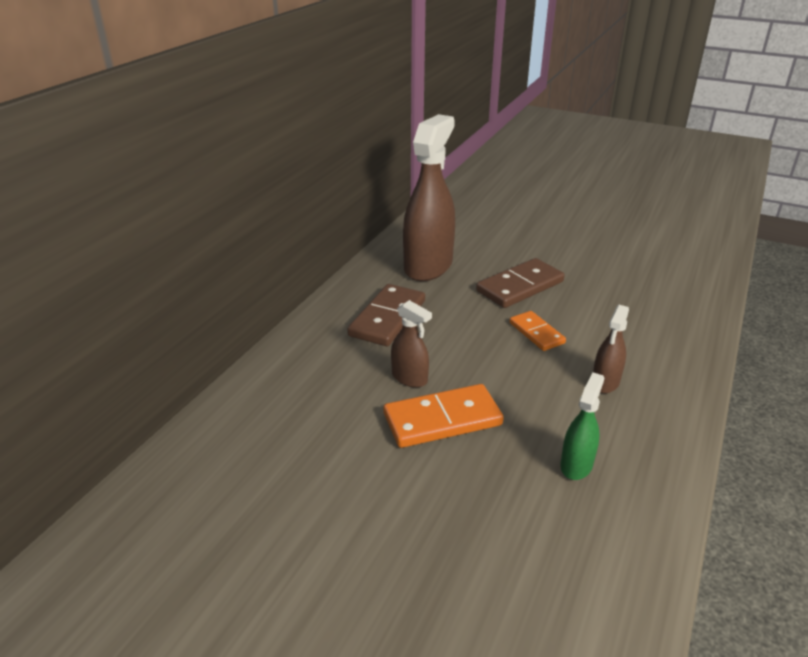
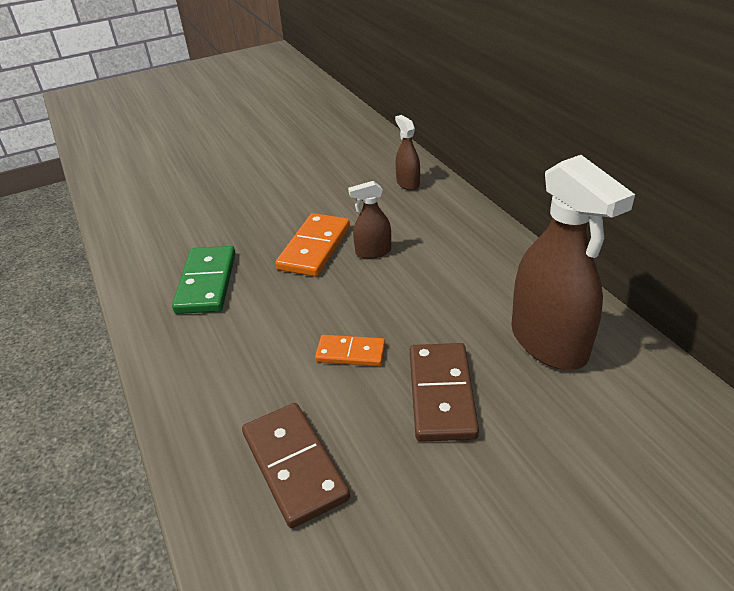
camera: 130 degrees right, 5 degrees up
brown domino [347,284,425,346] -> brown domino moved to [242,403,350,528]
green spray bottle [560,373,604,480] -> green domino [172,246,236,314]
brown spray bottle [593,305,629,393] -> brown spray bottle moved to [395,115,420,190]

